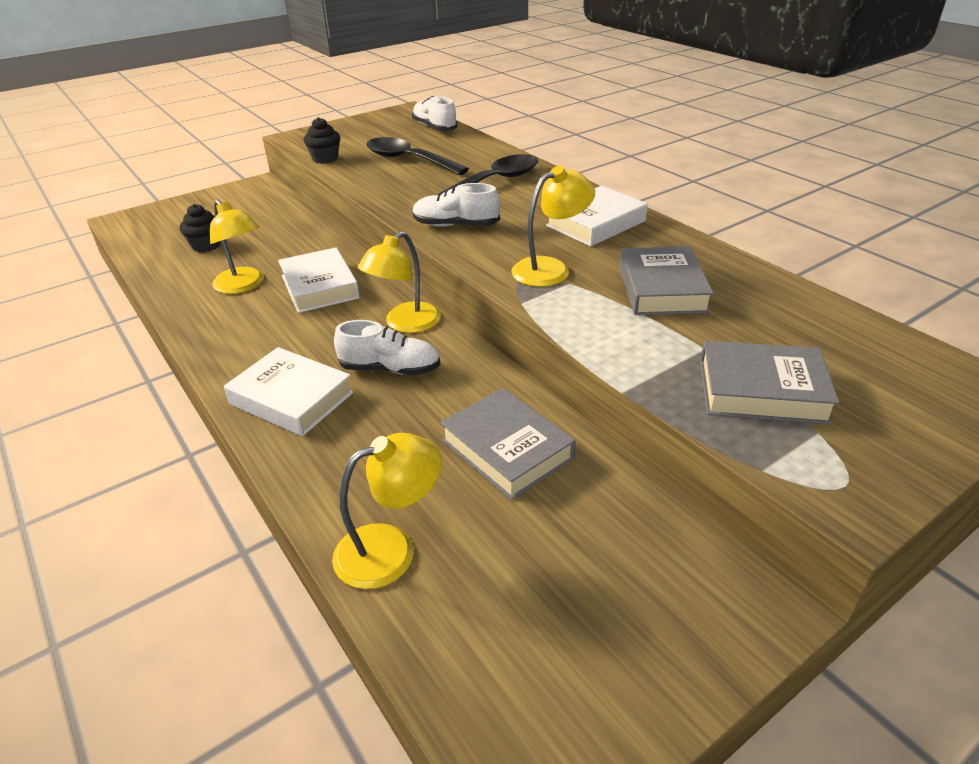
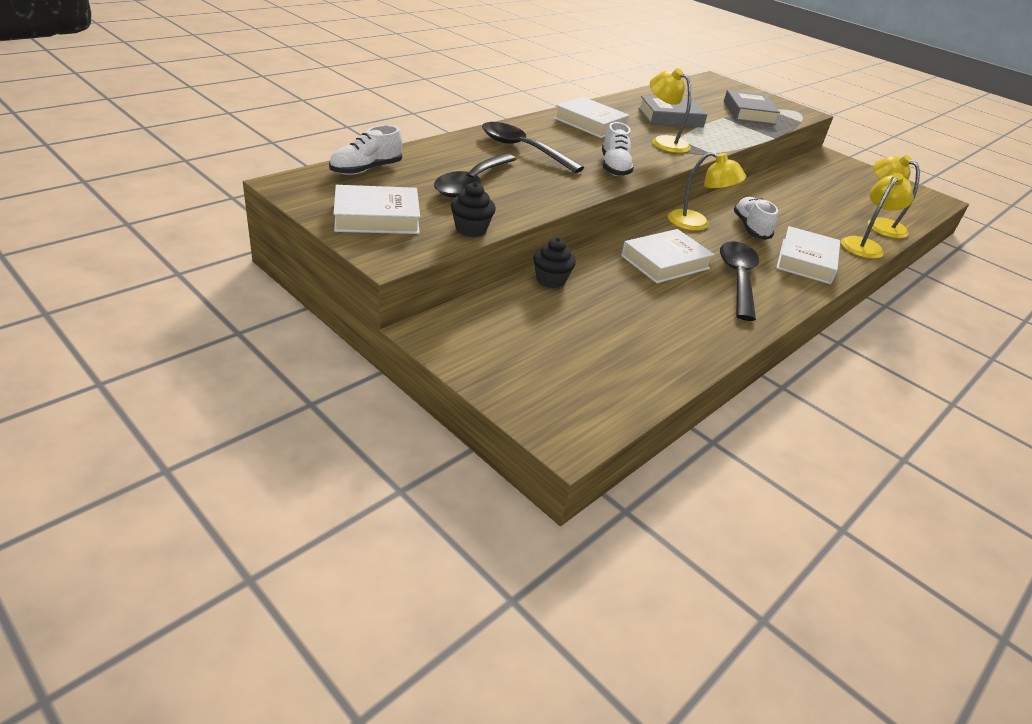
camera: 105 degrees left, 0 degrees up
black cupcake [180,204,220,252] -> black cupcake moved to [533,237,576,288]
yellow lamp [210,199,264,294] -> yellow lamp moved to [841,173,914,259]
grey book [440,388,576,500] -> none
none -> white book [333,185,420,234]
none -> black spoon [720,241,759,321]

